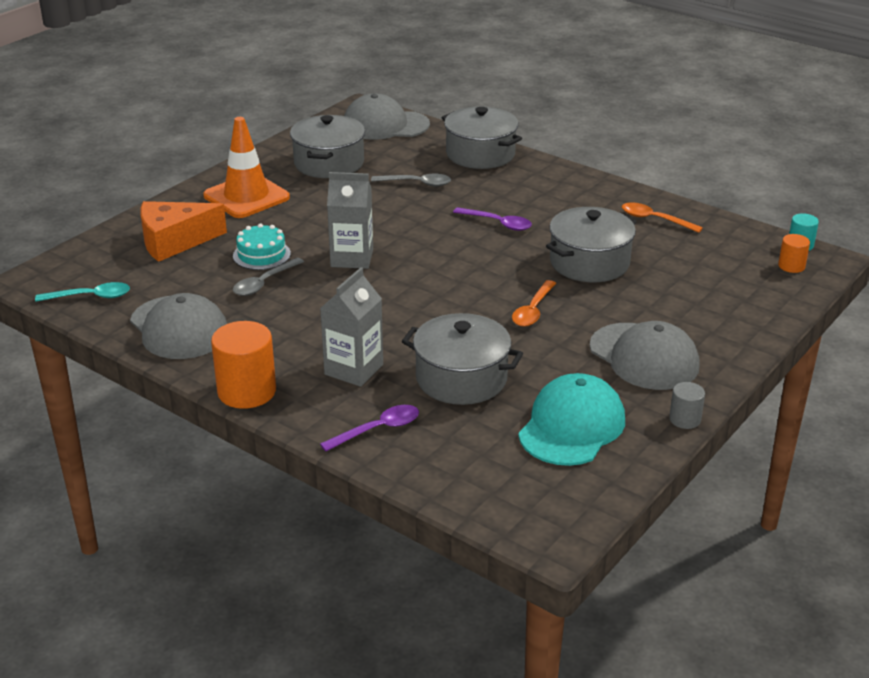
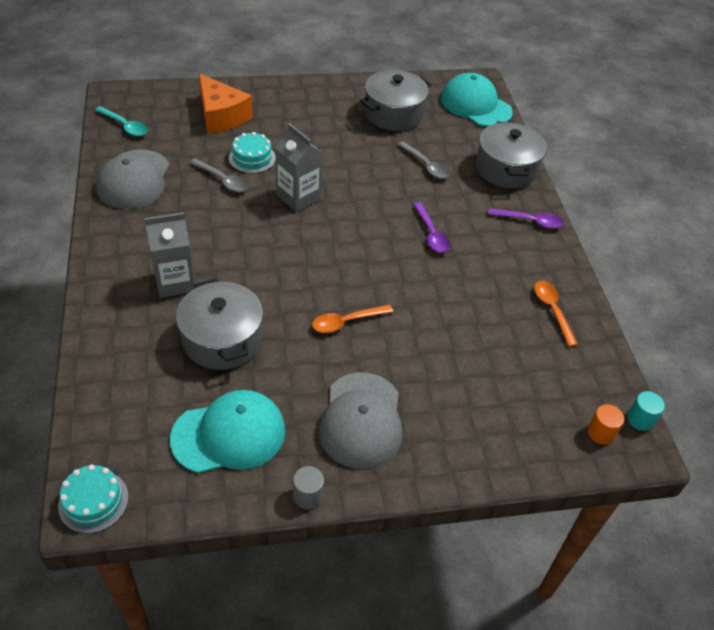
camera: 40 degrees right, 15 degrees up
orange cheese [140,201,227,262] -> orange cheese turned 150 degrees counterclockwise [199,73,253,134]
orange traffic cone [203,117,290,218] -> none
orange cylinder [211,321,276,409] -> none
grey spoon [233,258,304,296] -> grey spoon turned 135 degrees counterclockwise [190,158,248,192]
purple spoon [320,405,419,452] -> purple spoon moved to [488,208,564,229]
grey cap [344,93,430,140] -> turquoise cap [441,73,513,127]
grey pot [546,207,637,282] -> none
none -> turquoise cake [58,464,129,533]

